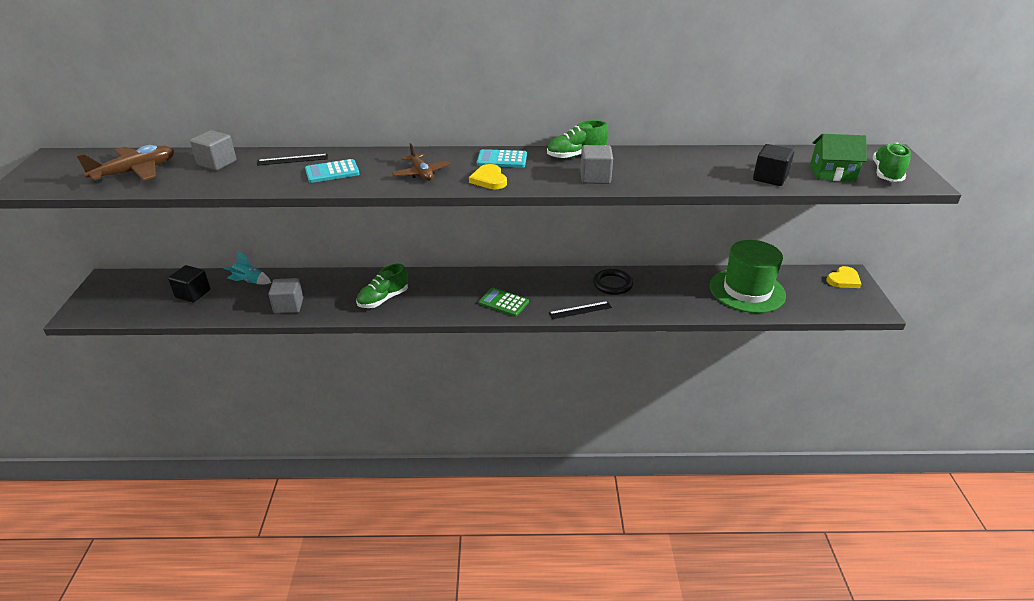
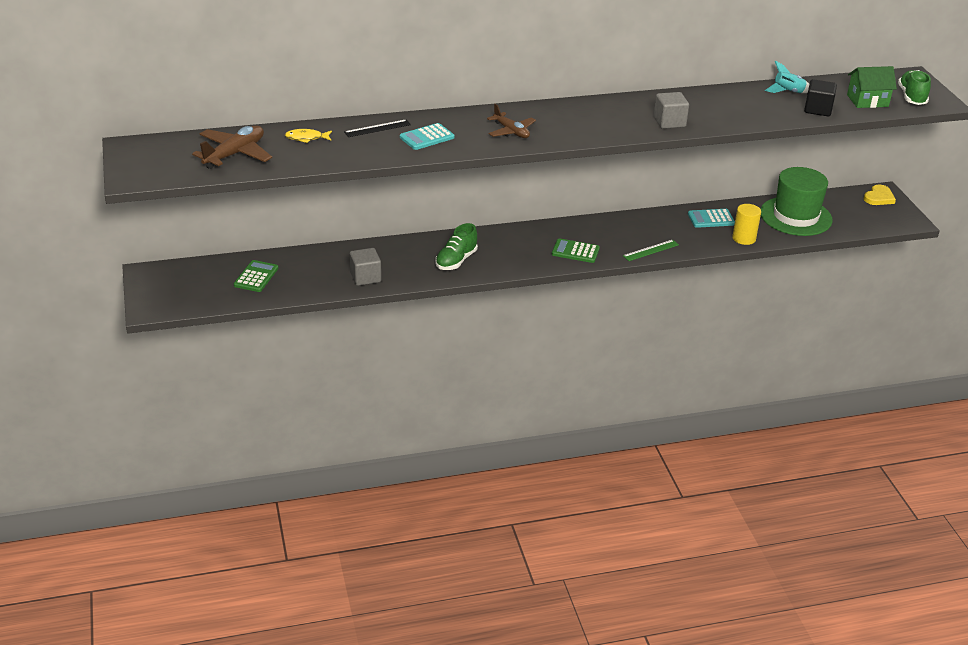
camera: 15 degrees left, 0 degrees up
black cube [168,265,210,302] -> green calculator [234,260,278,292]
grey cube [190,130,237,171] -> yellow fish [285,129,332,143]
turquoise rocket [223,251,271,284] -> turquoise rocket moved to [765,61,809,93]
yellow heart [469,164,507,189] -> none
turquoise calculator [477,149,527,168] -> turquoise calculator moved to [688,209,735,228]
green shoe [547,120,609,159] -> none
black ruler [549,301,612,319] -> green ruler [623,240,679,261]
black ring [593,269,633,295] -> none
none -> yellow cylinder [732,204,761,245]

